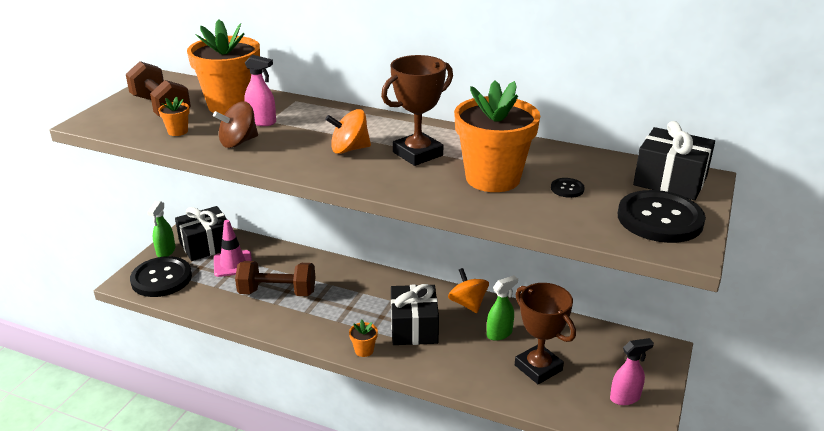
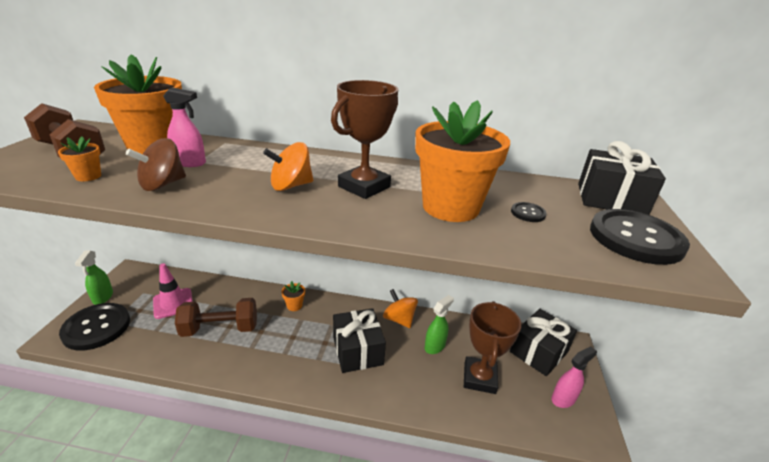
camera: 15 degrees left, 0 degrees up
black gift [175,206,227,261] -> black gift moved to [510,309,577,376]
orange flower pot [349,320,378,357] -> orange flower pot moved to [282,281,305,311]
brown trophy [515,283,576,384] -> brown trophy turned 60 degrees clockwise [464,301,522,394]

